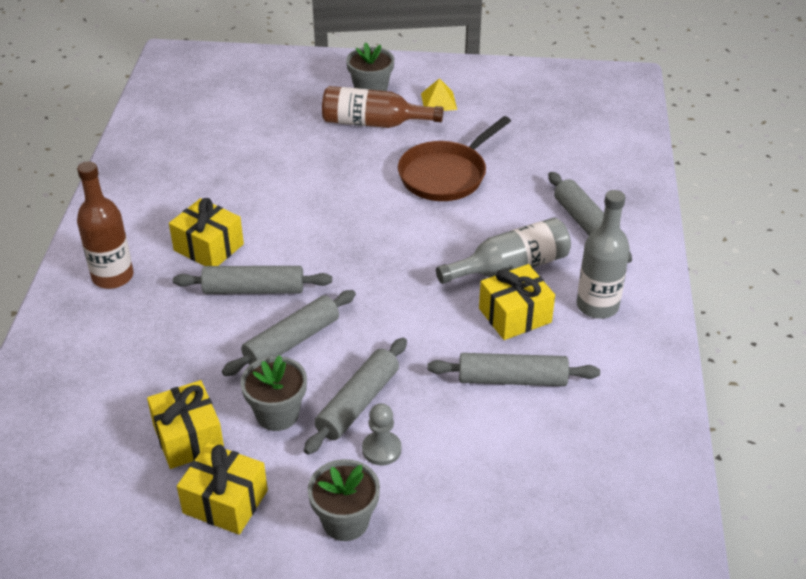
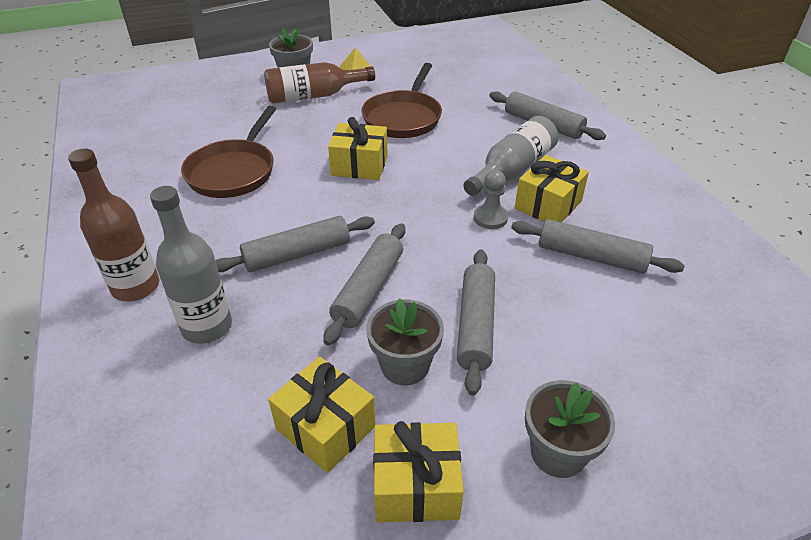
camera: 25 degrees left, 0 degrees up
yellow gift [169,198,244,266] -> yellow gift moved to [328,117,388,180]
grey pawn [362,403,401,466] -> grey pawn moved to [474,170,508,229]
grey rolling pin [427,353,600,386] -> grey rolling pin turned 45 degrees clockwise [511,219,685,274]
grey bottle [576,190,630,319] -> grey bottle moved to [150,186,232,344]
none -> brown pan [181,106,276,198]

